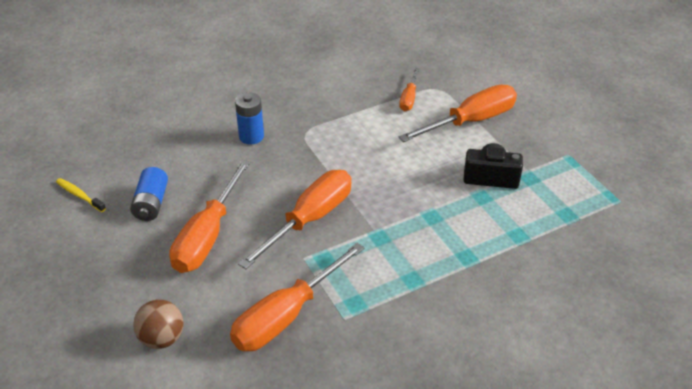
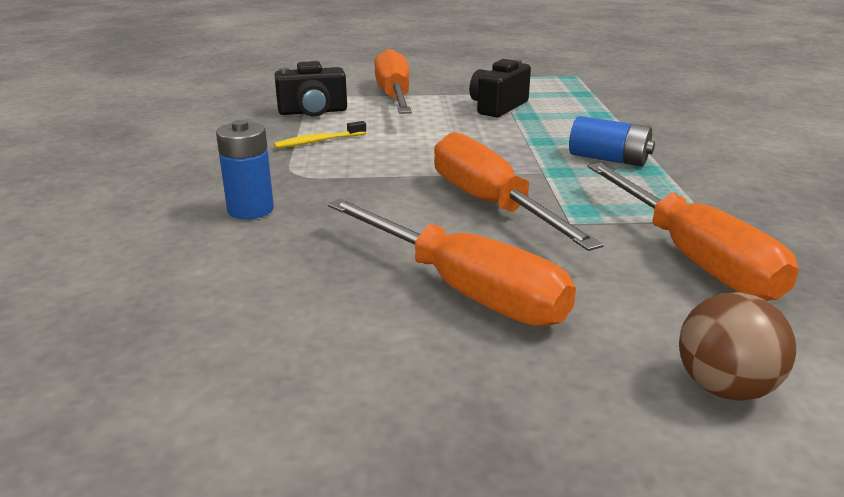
camera: 65 degrees left, 15 degrees down
yellow toothbrush [56,178,106,212] -> yellow toothbrush moved to [274,121,366,148]
blue battery [130,167,168,221] -> blue battery moved to [569,116,655,167]
orange screwdriver [399,68,419,111] -> black camera [274,61,347,117]

